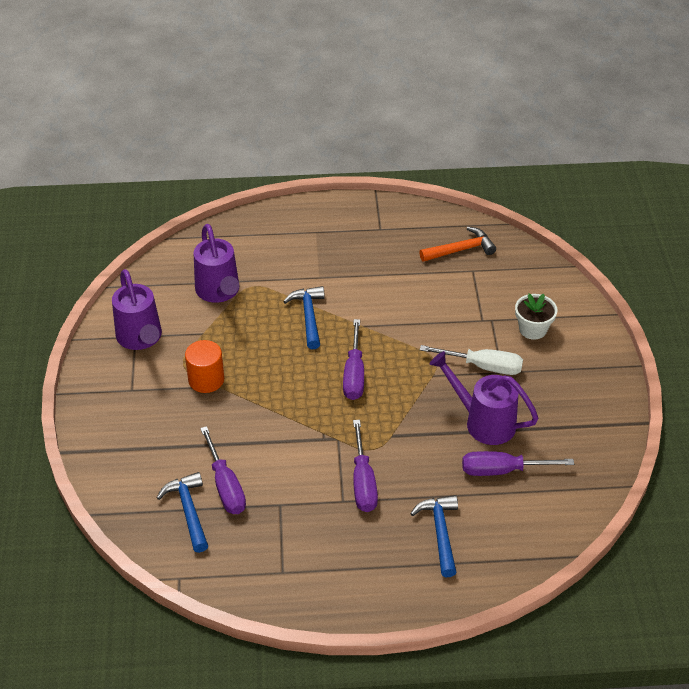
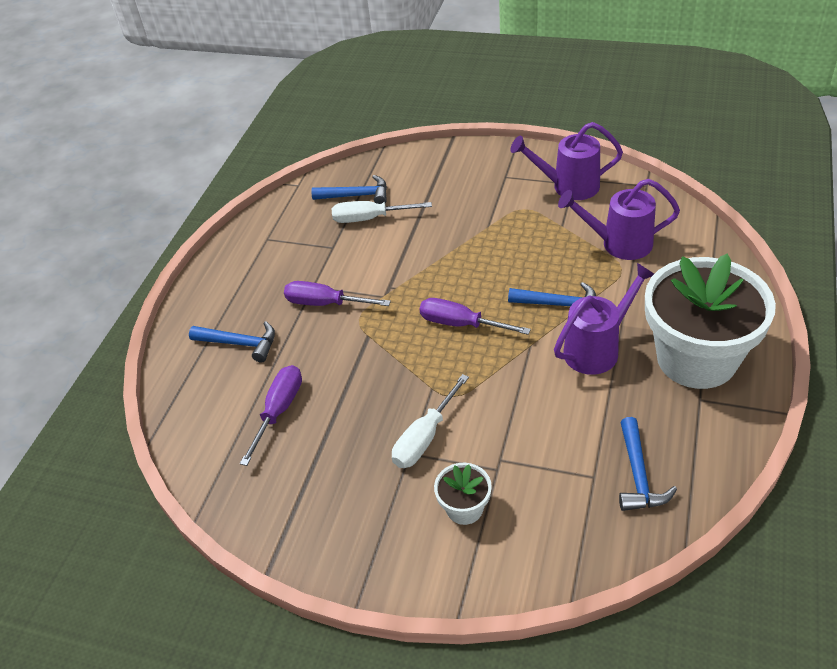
camera: 115 degrees right, 0 degrees up
orange cylinder [185,340,224,393] -> none
purple screwdriver [200,426,246,514] -> white screwdriver [332,201,432,223]
orange hammer [419,227,496,262] -> blue hammer [619,417,677,511]
purple watering can [429,351,539,445] -> purple watering can moved to [554,263,654,375]
none -> white flower pot [645,254,776,389]

